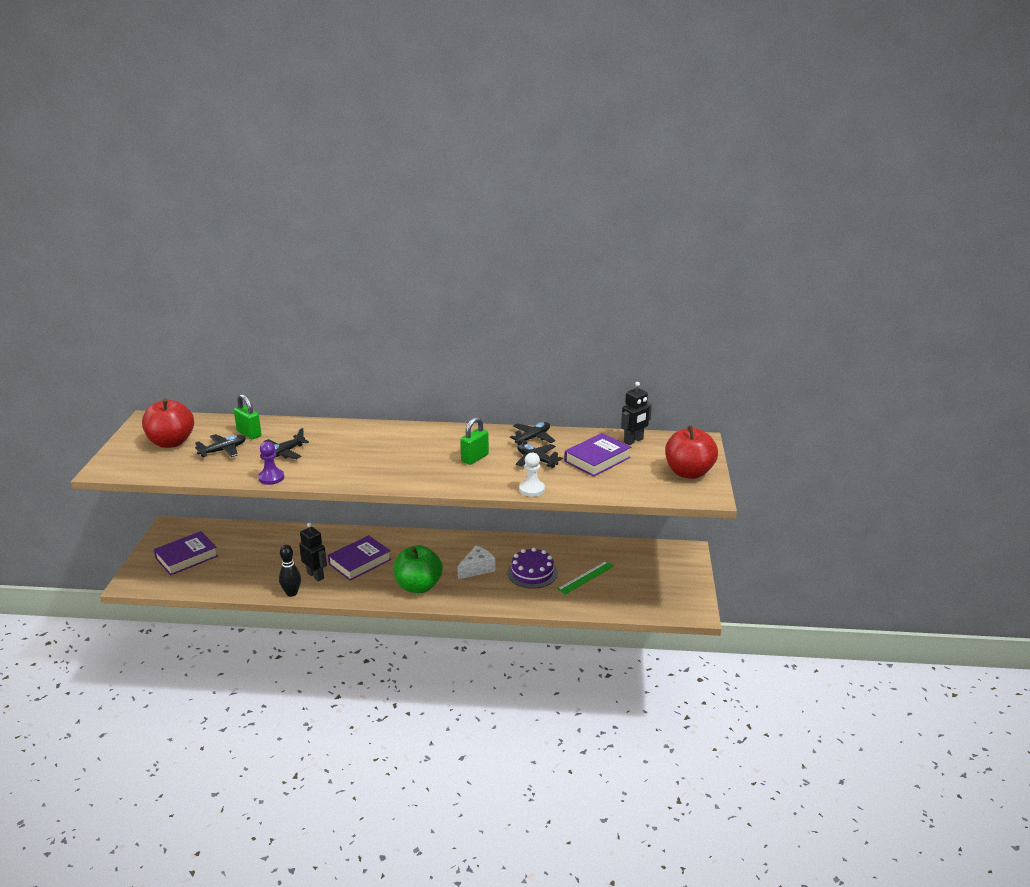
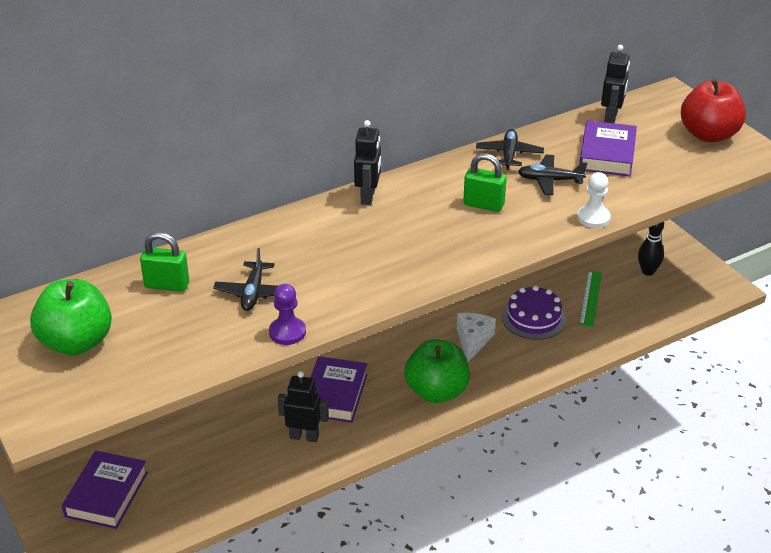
camera: 35 degrees left, 10 degrees up
red apple [142,398,194,448] -> green apple [30,279,112,355]
black plane [195,434,246,458] -> none
black bowling pin [279,545,301,597] -> black bowling pin moved to [638,222,664,276]
green padlock [461,417,489,465] -> green padlock turned 75 degrees counterclockwise [463,153,507,212]
none -> black robot [354,120,381,205]

